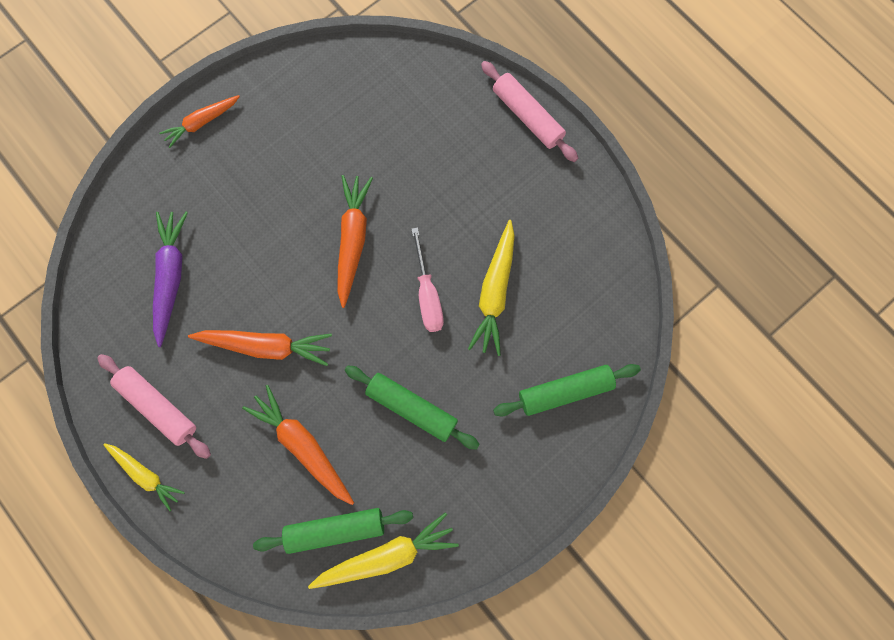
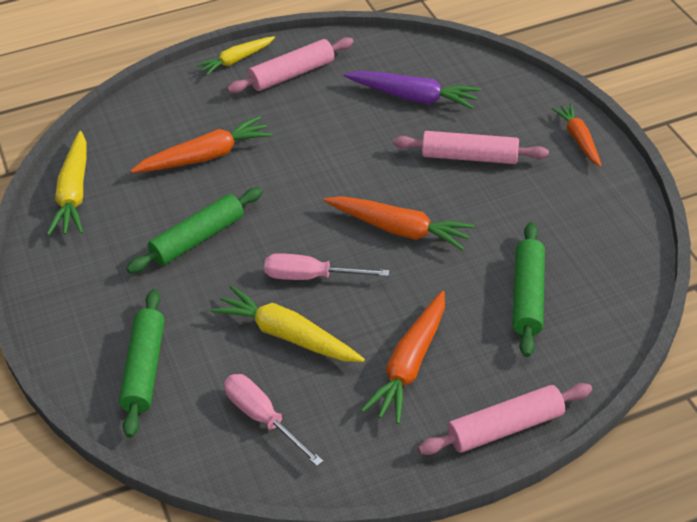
camera: 110 degrees right, 30 degrees down
orange carrot [188,330,332,366] -> orange carrot moved to [361,291,445,424]
green rolling pin [253,508,413,554] -> green rolling pin moved to [513,222,545,357]
none -> pink screwdriver [224,374,323,466]
none -> pink rolling pin [393,131,549,164]

